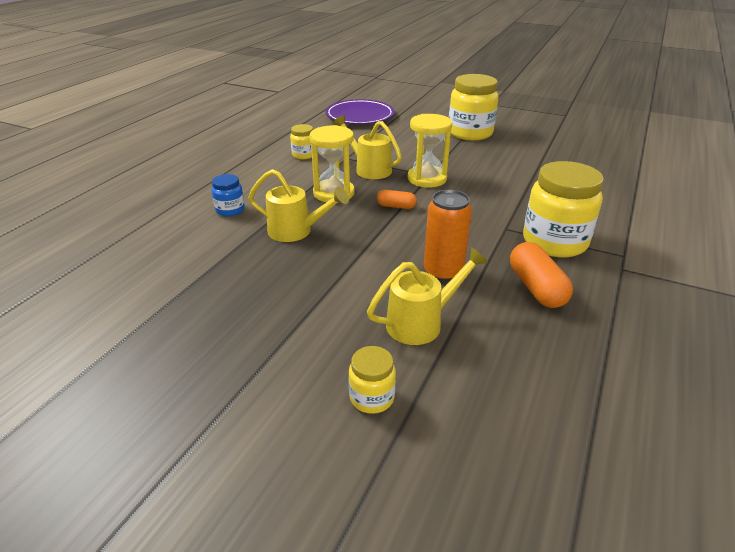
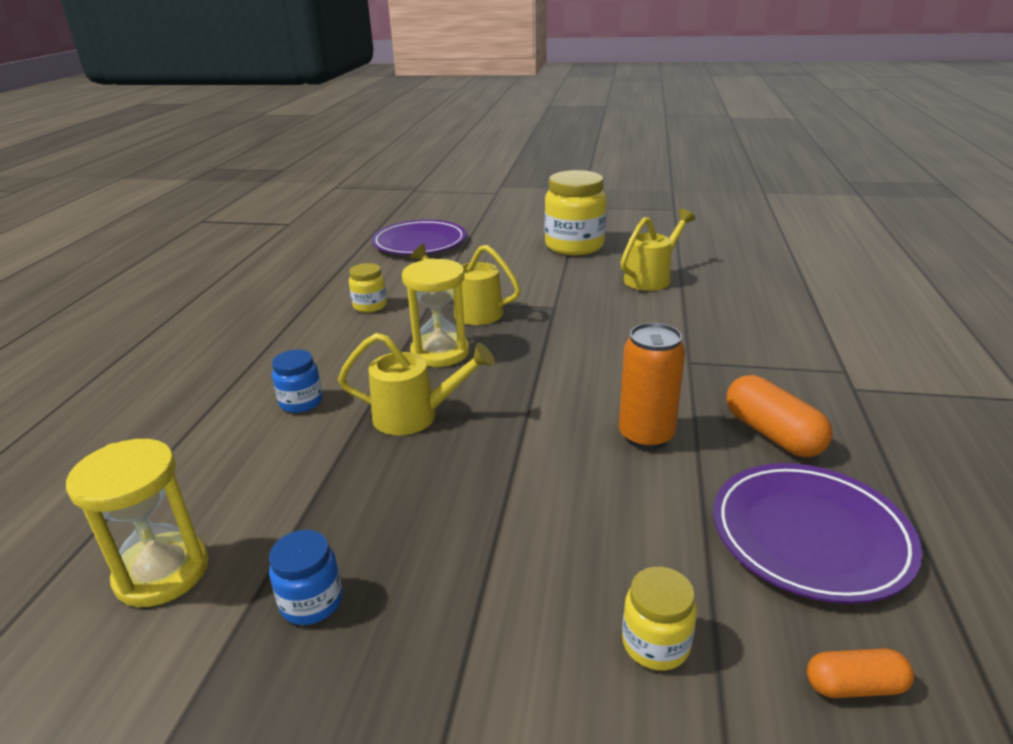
camera: 15 degrees left, 5 degrees down
yellow watering can [367,247,488,345] -> yellow watering can moved to [620,209,696,291]
orange capsule [377,190,417,209] -> orange capsule moved to [807,648,914,698]
yellow hourglass [408,114,452,188] -> yellow hourglass moved to [66,439,209,607]
yellow jar [523,161,604,258] -> none
none -> blue jar [269,530,343,625]
none -> purple plate [713,463,922,604]

